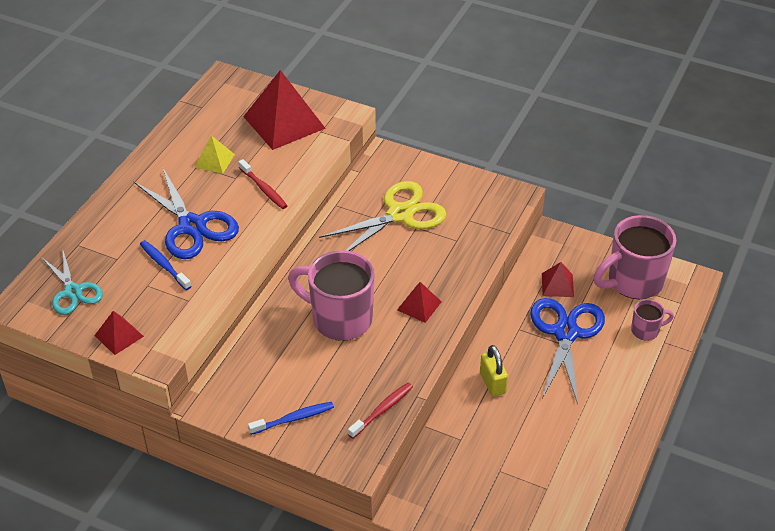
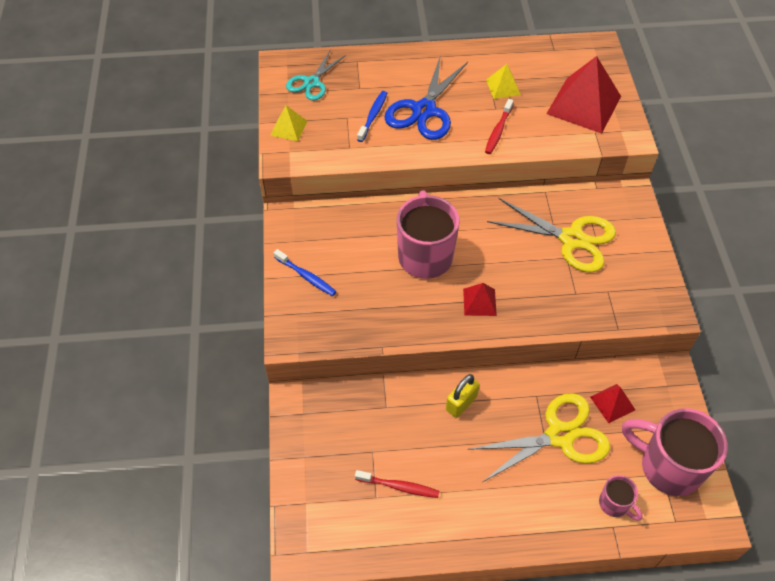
camera: 60 degrees right, 10 degrees up
red pyramid [94,311,144,355] -> yellow pyramid [270,105,307,141]
red toothbrush [348,383,413,439] -> red toothbrush moved to [355,470,439,498]
blue scissors [530,298,605,404] -> yellow scissors [468,393,610,482]

